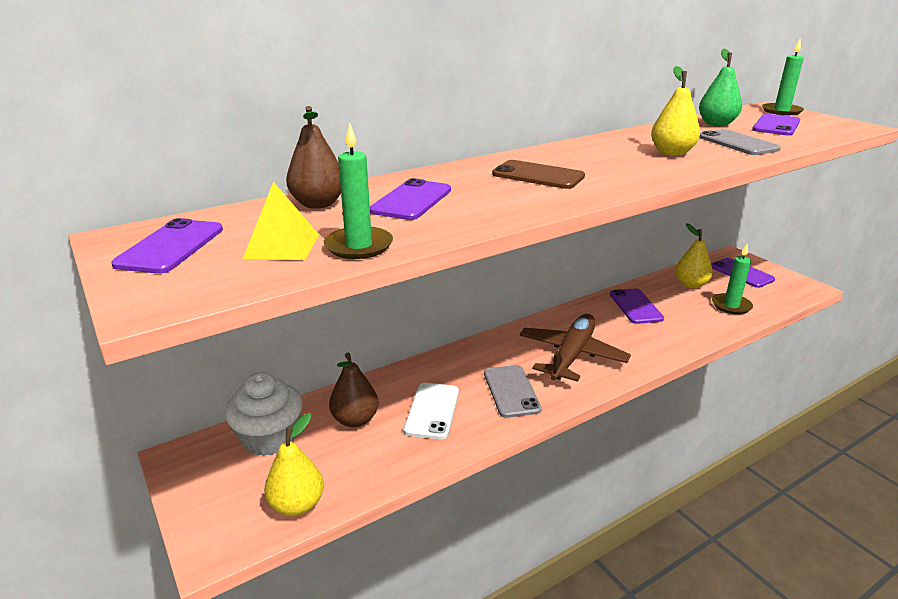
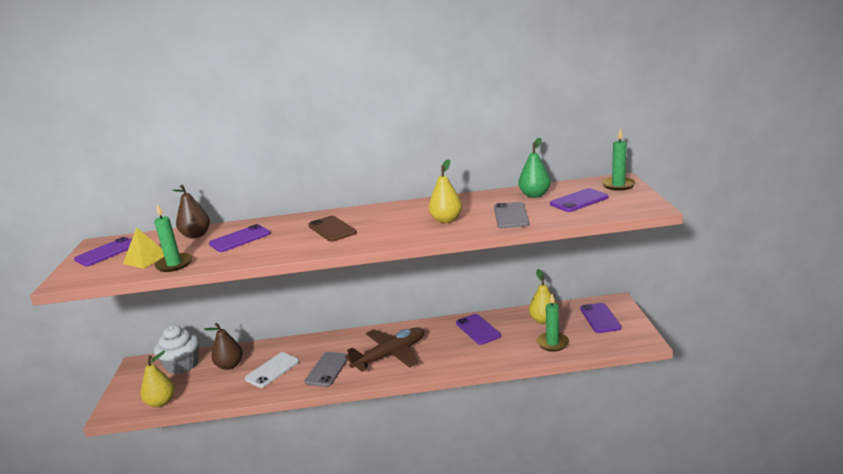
camera: 30 degrees right, 5 degrees down
purple phone [610,289,664,324] -> purple phone turned 45 degrees counterclockwise [456,314,501,345]

